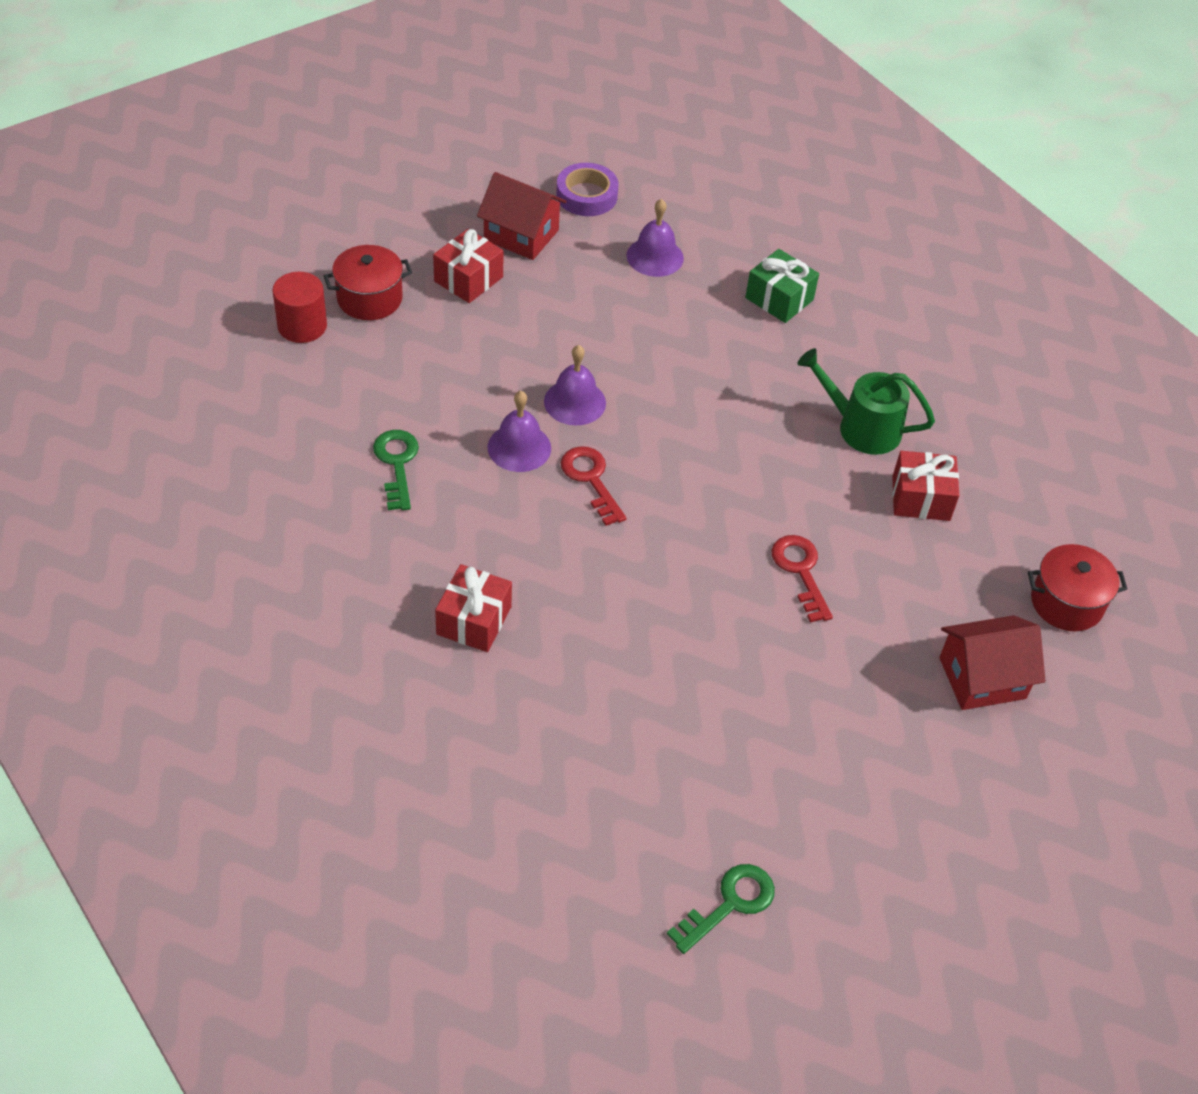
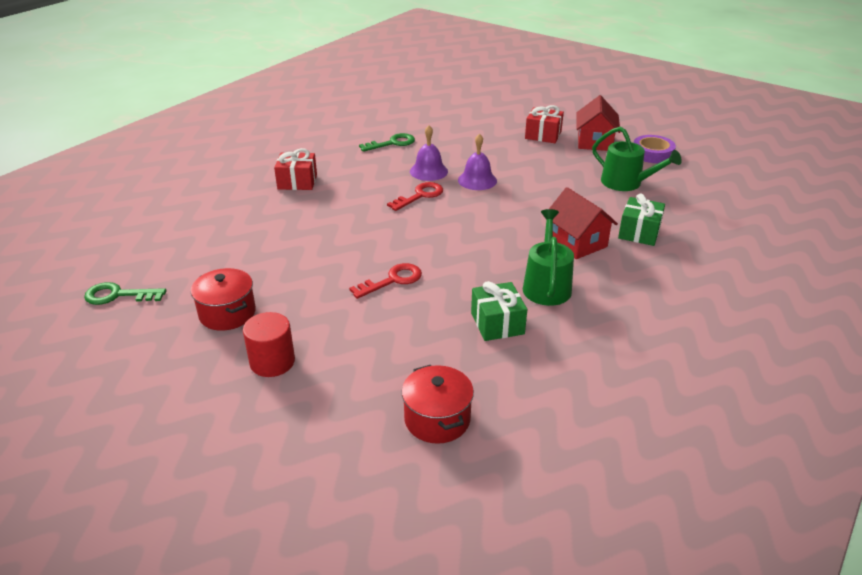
camera: 75 degrees right, 15 degrees down
red cylinder [272,272,327,343] -> red cylinder moved to [243,312,295,377]
red pot [324,245,412,320] -> red pot moved to [191,268,256,331]
purple bell [626,199,684,277] -> green watering can [592,127,682,191]
green key [667,864,775,954] -> green key turned 150 degrees clockwise [84,282,166,305]
red gift [892,451,960,521] -> green gift [471,281,527,341]
red house [939,615,1046,710] -> red house moved to [549,187,618,259]

